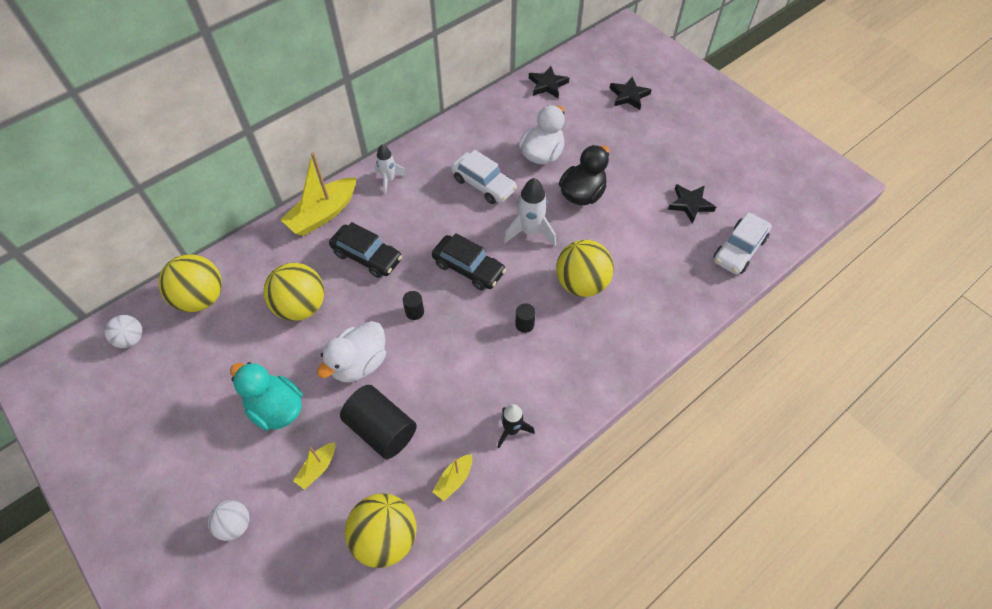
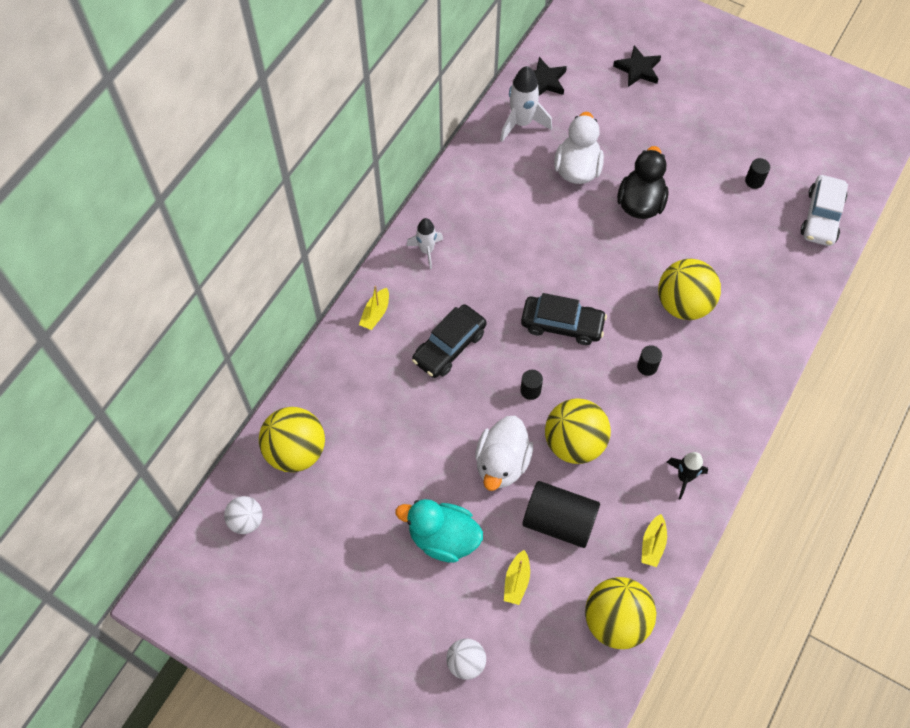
camera: 20 degrees left, 5 degrees up
yellow ball [263,263,324,321] -> yellow ball moved to [545,398,611,464]
yellow boat [280,152,357,236] -> yellow boat [359,286,389,330], size x0.50
black car [329,222,402,278] -> black car turned 120 degrees clockwise [412,304,486,378]
white car [451,150,517,204] -> none
white rocket [503,178,556,246] -> white rocket moved to [500,66,552,142]
black star [668,184,716,224] -> black cylinder [745,158,770,189]

